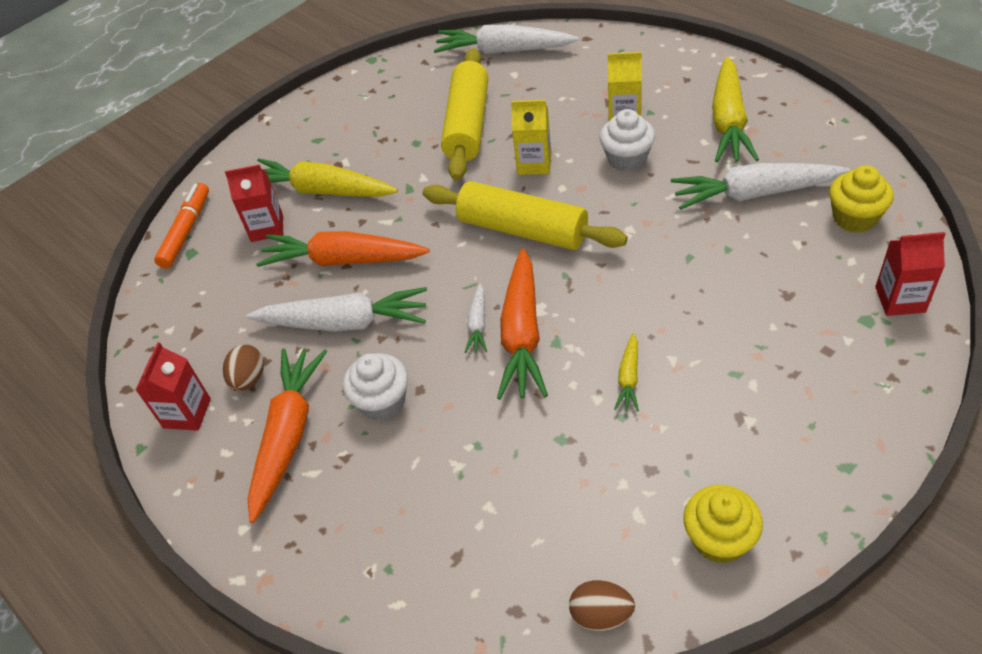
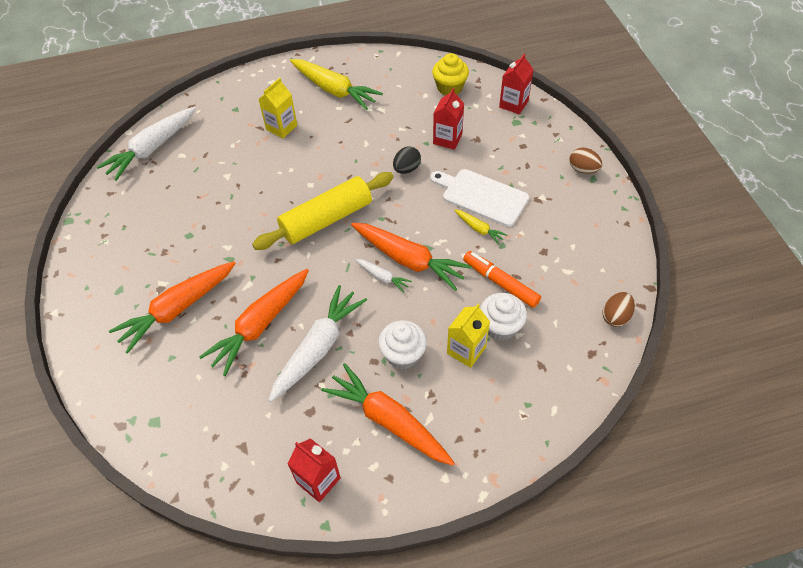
camera: 65 degrees left, 5 degrees up
orange marker [154,183,209,269] -> orange marker moved to [463,251,541,308]
brown egg [223,345,264,391] -> brown egg moved to [570,148,602,174]
red carton [225,164,283,242] -> red carton moved to [433,88,464,150]
yellow carrot [257,158,398,197] -> orange carrot [109,261,236,353]
yellow rolling pin [441,48,488,181] -> none
yellow carton [511,100,551,175] -> yellow carton moved to [447,304,490,368]
white cupcake [600,109,655,172] -> white cupcake moved to [480,293,527,341]
white carrot [671,163,850,210] -> none
yellow cupcake [683,485,763,564] -> none
none -> black egg [393,147,421,174]
none -> white cutting board [430,169,529,227]

